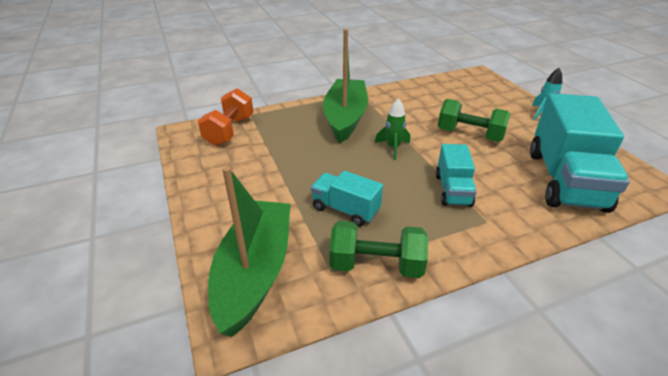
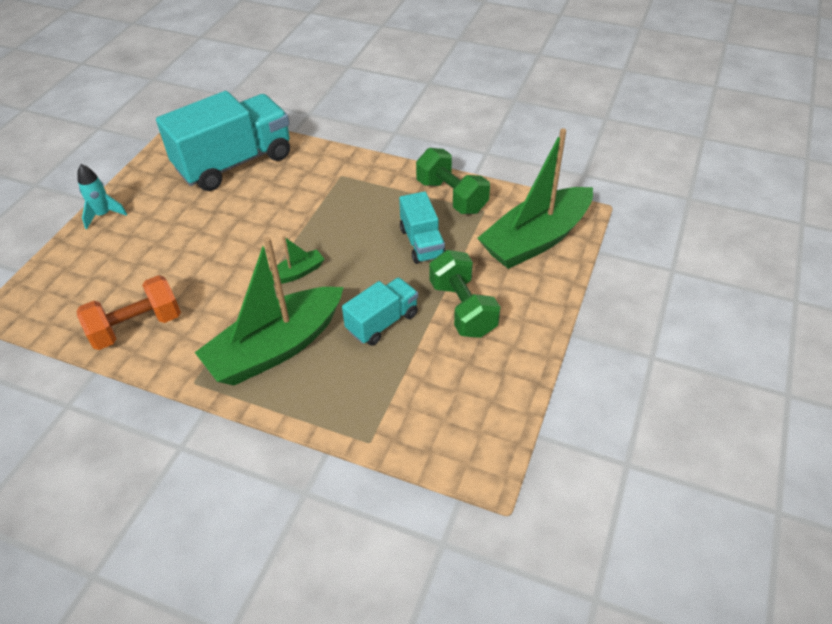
camera: 135 degrees left, 10 degrees up
orange dumbbell [198,88,253,146] -> orange dumbbell moved to [76,275,181,350]
green rocket [375,98,410,160] -> green boat [270,236,324,284]
turquoise truck [436,144,477,207] -> turquoise truck moved to [342,277,418,346]
green dumbbell [438,99,510,142] -> green dumbbell moved to [429,250,500,338]

